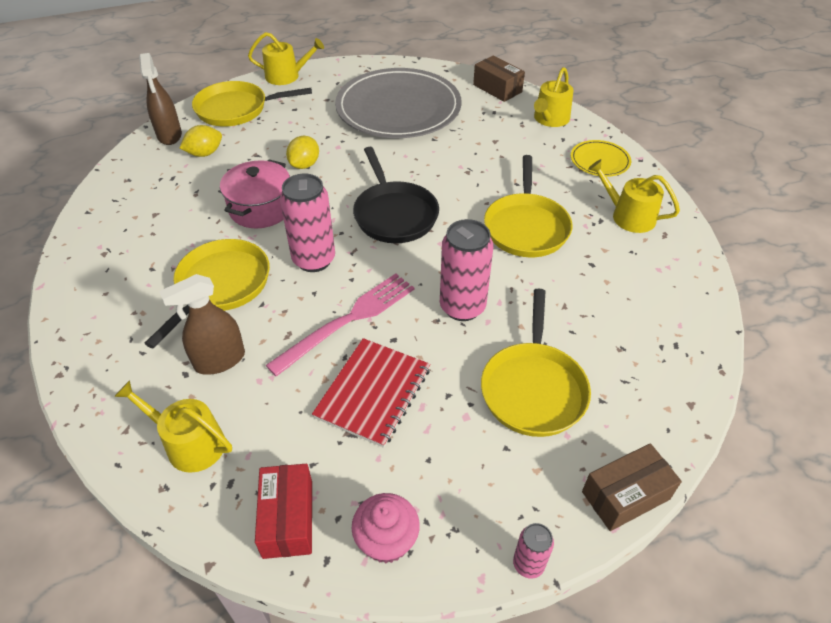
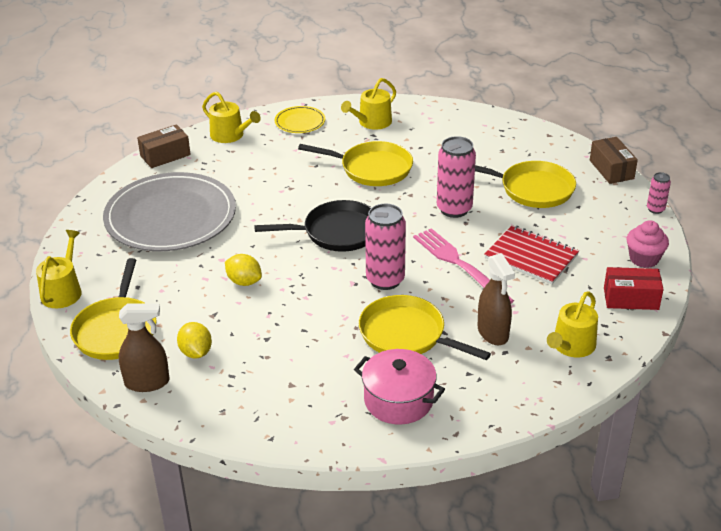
camera: 80 degrees left, 10 degrees down
pink pot [220,160,290,228] -> pink pot moved to [354,349,445,425]

